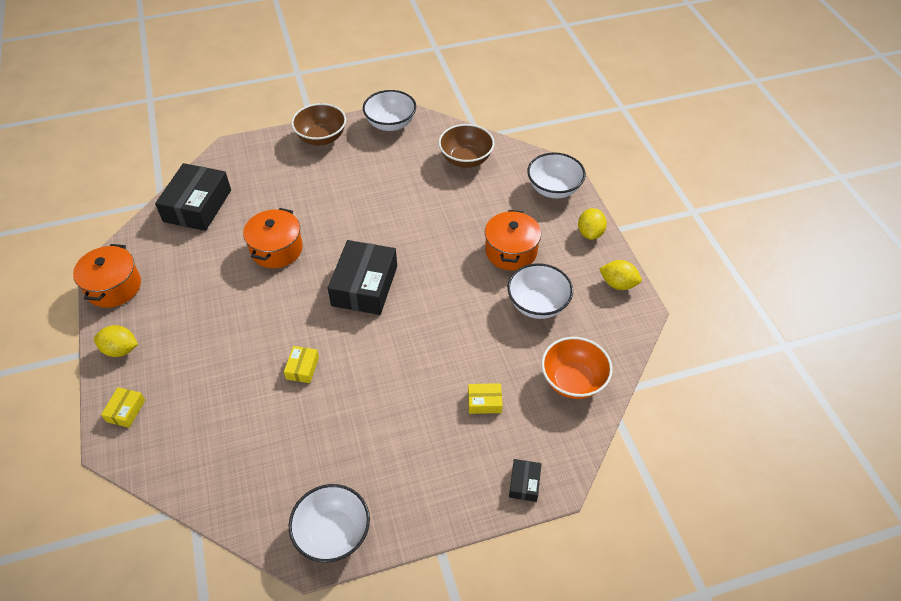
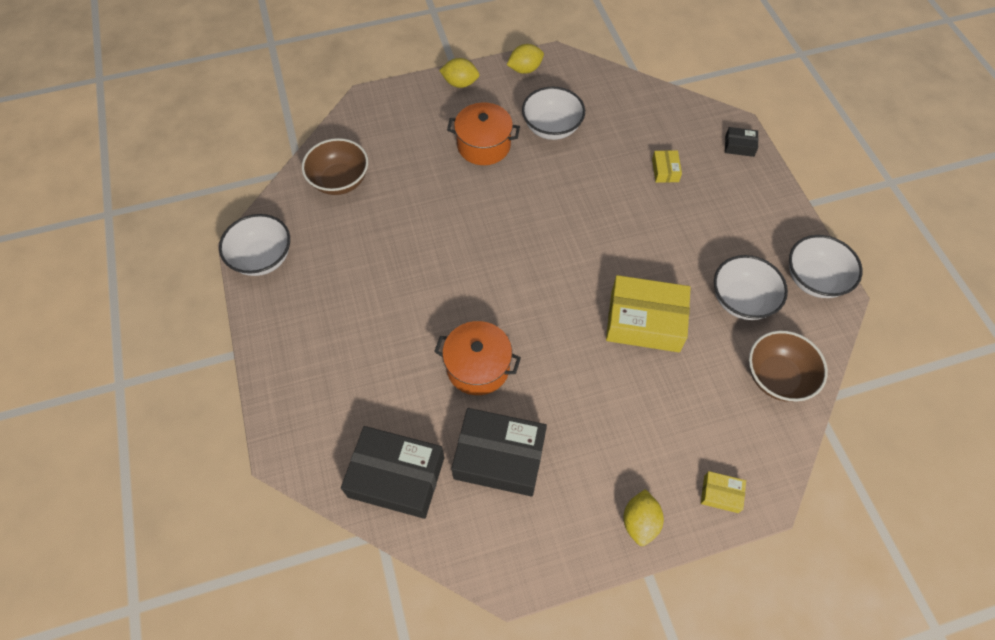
camera: 90 degrees left, 10 degrees up
orange pot [73,244,141,308] -> none
yellow box [284,346,319,383] -> yellow box [606,275,691,352], size x2.19
brown bowl [291,103,346,145] -> brown bowl moved to [749,331,828,402]
black box [328,240,397,315] -> black box moved to [451,408,547,497]
white bowl [527,152,585,198] -> white bowl moved to [714,255,788,320]
orange bowl [541,337,613,399] -> none
yellow lemon [599,260,642,290] -> yellow lemon turned 45 degrees clockwise [507,44,544,74]

